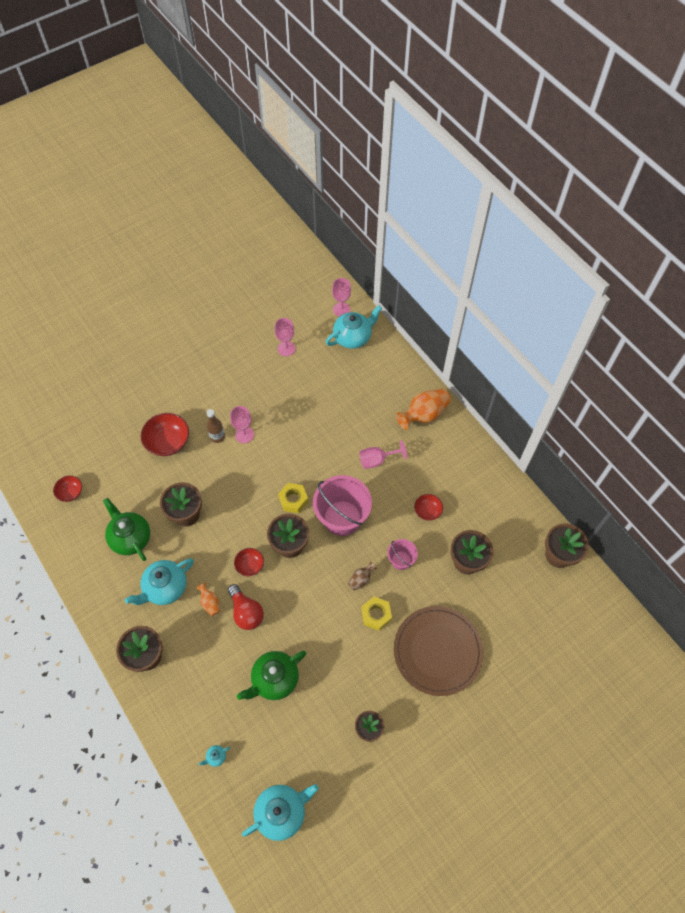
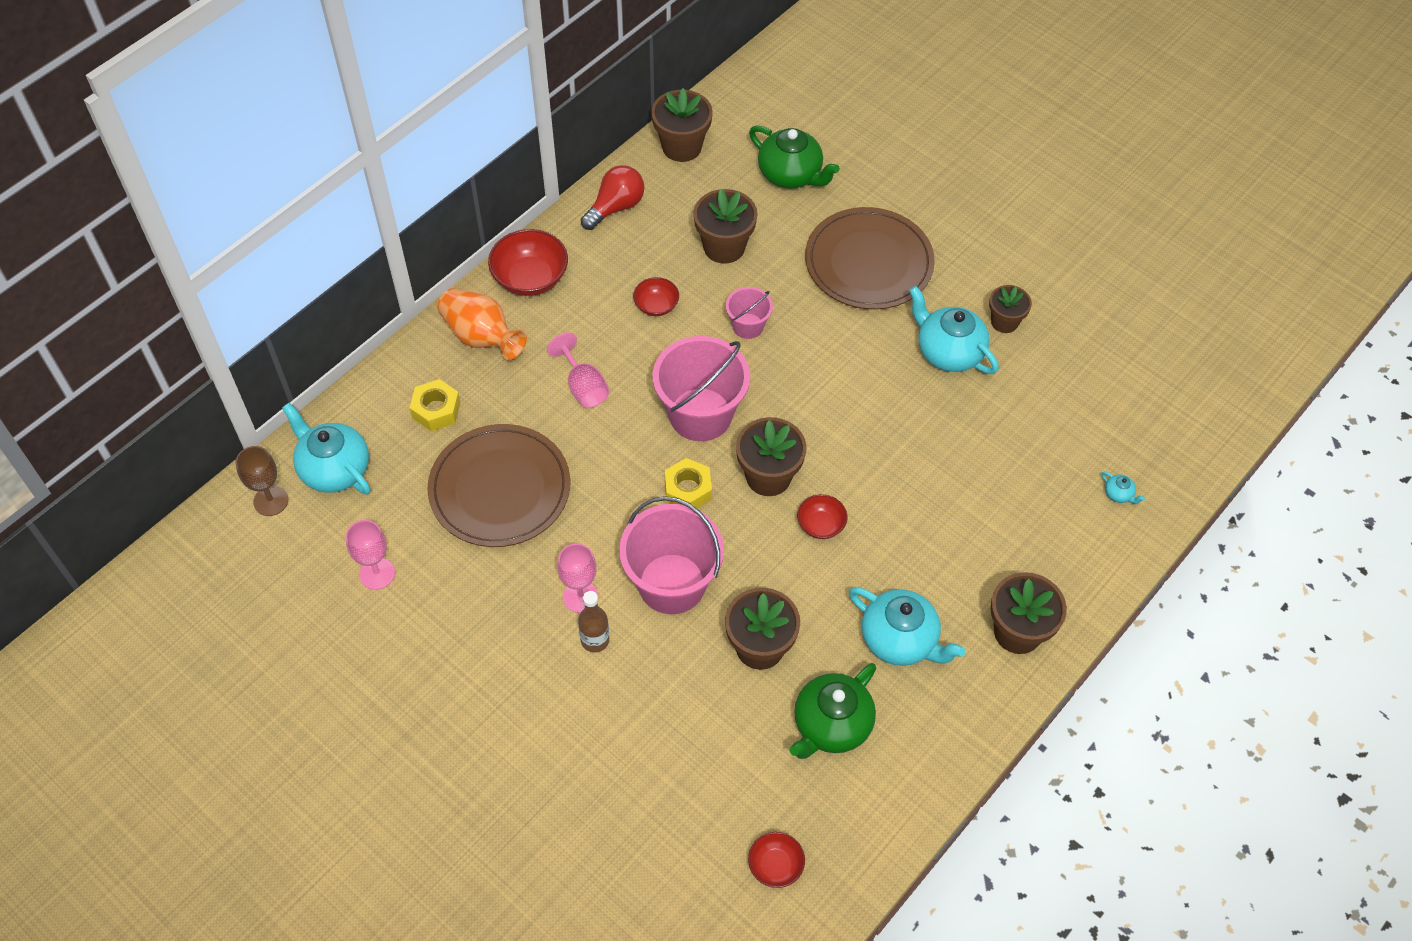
camera: 105 degrees left, 5 degrees down
red bowl [141,413,189,456] -> red bowl moved to [488,229,568,296]
orange vase [197,583,220,616] -> none
red light bulb [228,584,264,630] -> red light bulb moved to [581,165,645,230]
green teapot [237,651,306,700] -> green teapot moved to [749,125,840,189]
turquoise teapot [242,784,319,841] -> turquoise teapot moved to [909,286,999,374]
pink goblet [332,278,351,317] -> brown goblet [235,446,288,516]
brown vase [348,561,377,591] -> none
yellow nut [361,597,392,631] -> yellow nut moved to [410,379,461,431]
none -> brown plate [427,424,571,547]
none -> pink bucket [619,496,724,614]

